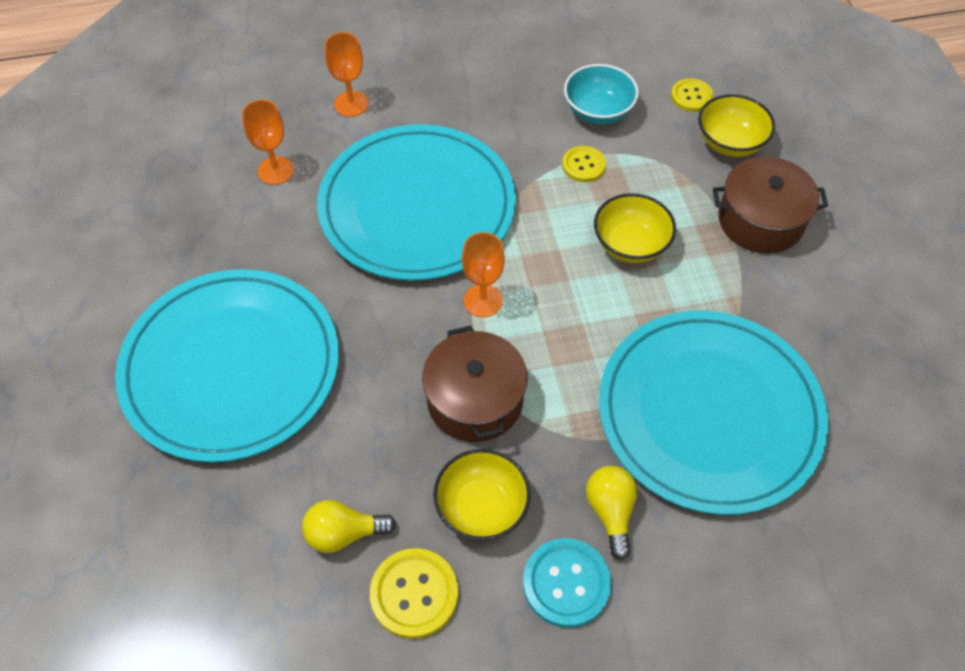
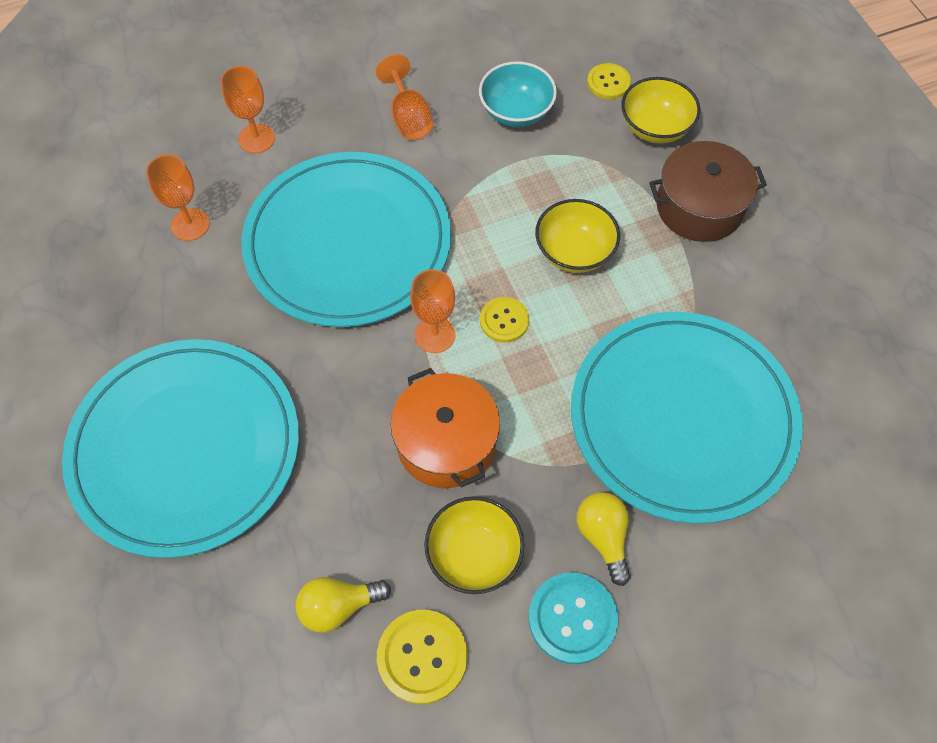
camera: 10 degrees left, 5 degrees up
brown pot [422,326,528,442] -> orange pot [390,368,500,488]
yellow button [562,146,606,182] -> yellow button moved to [480,297,529,343]
none -> orange goblet [376,54,434,140]

